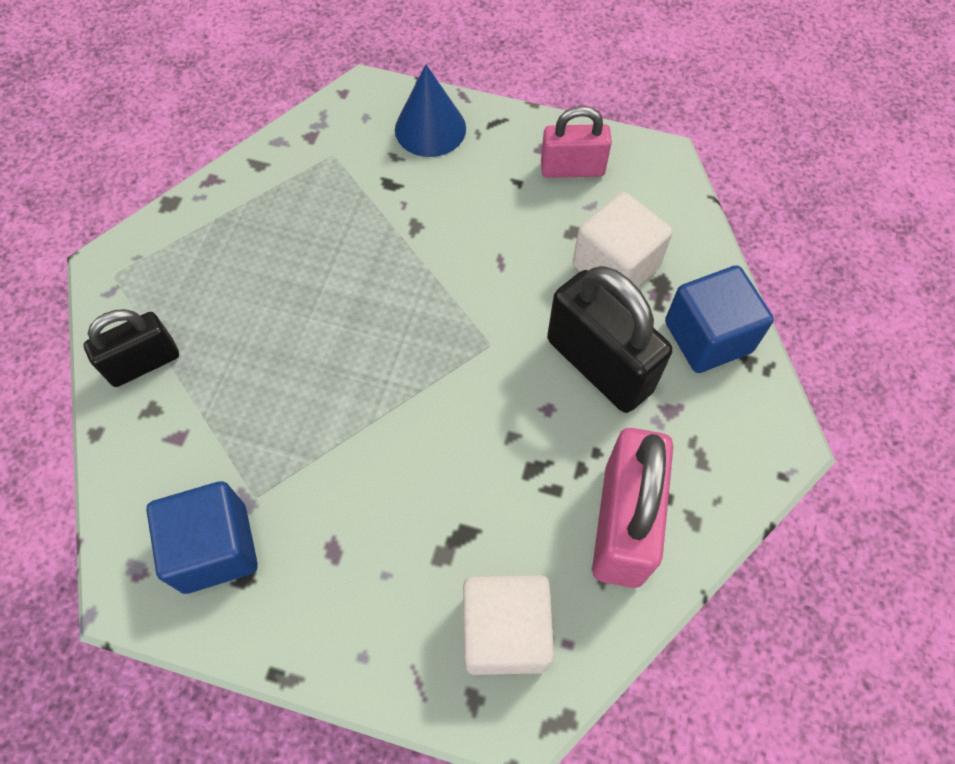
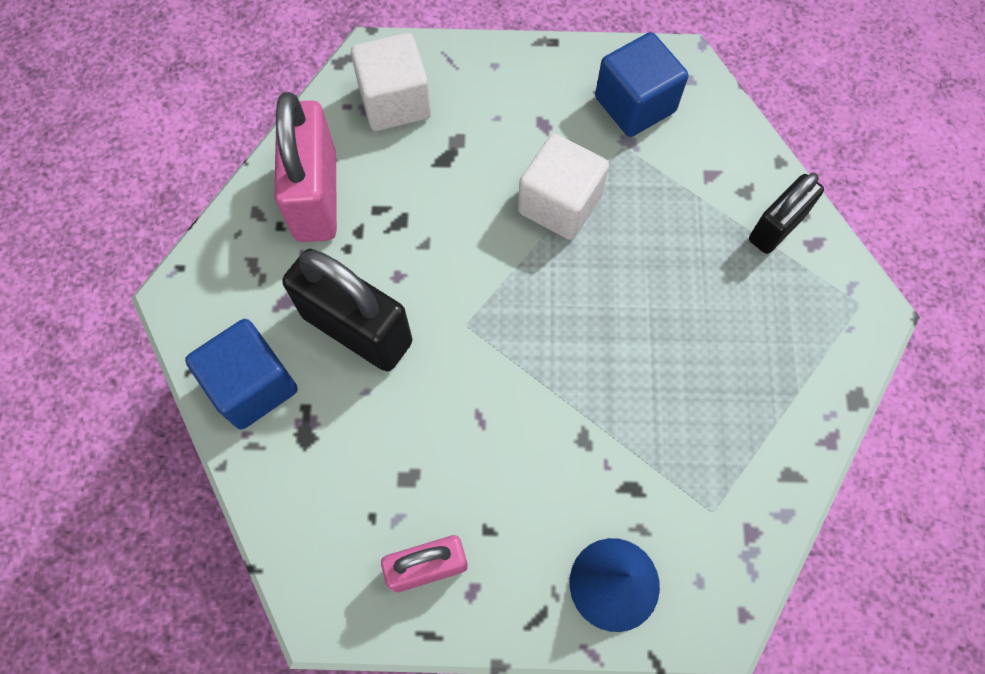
camera: 165 degrees right, 5 degrees up
white cube [573,192,673,287] -> white cube moved to [518,134,609,240]

